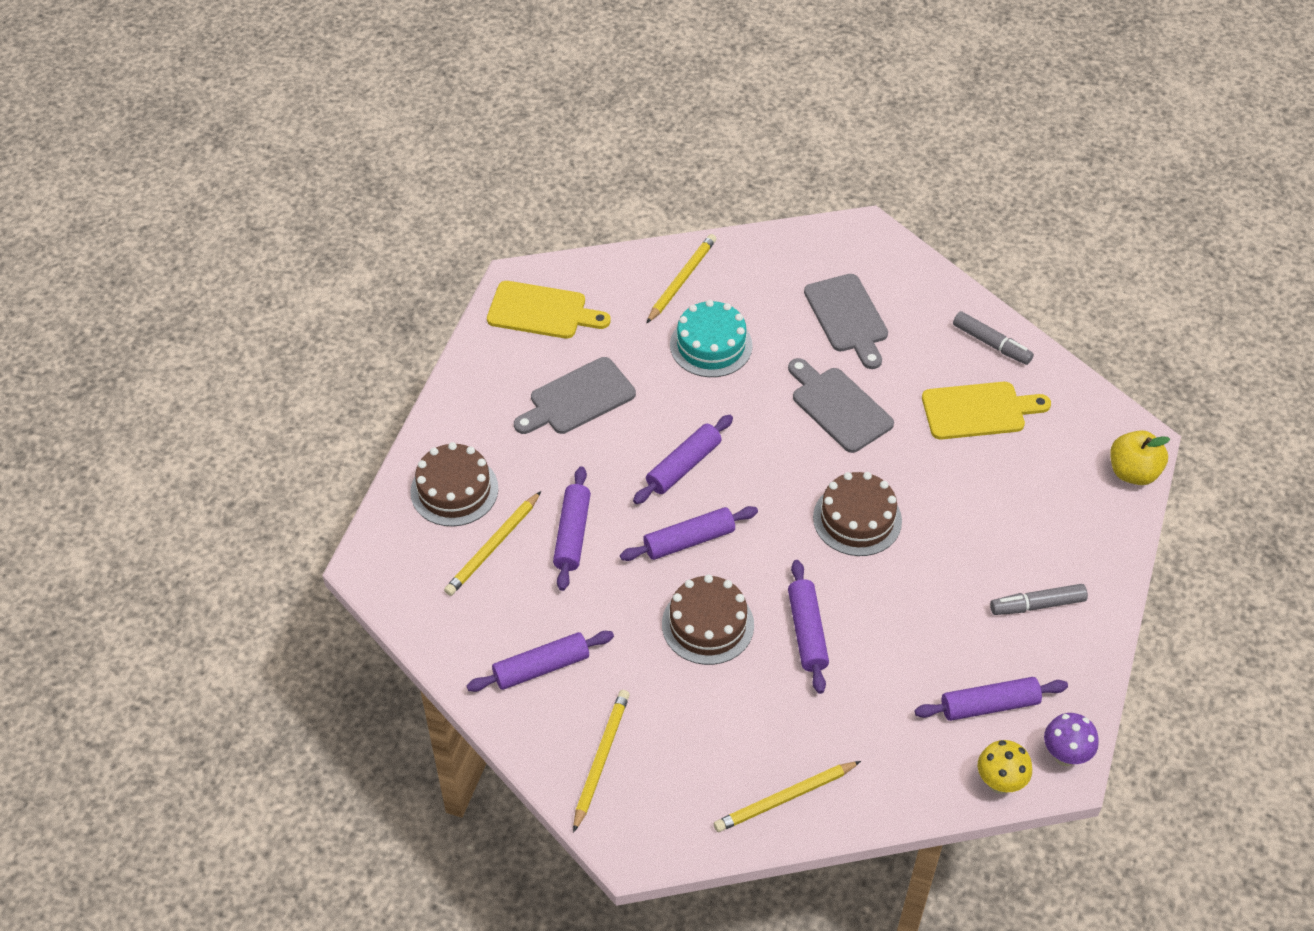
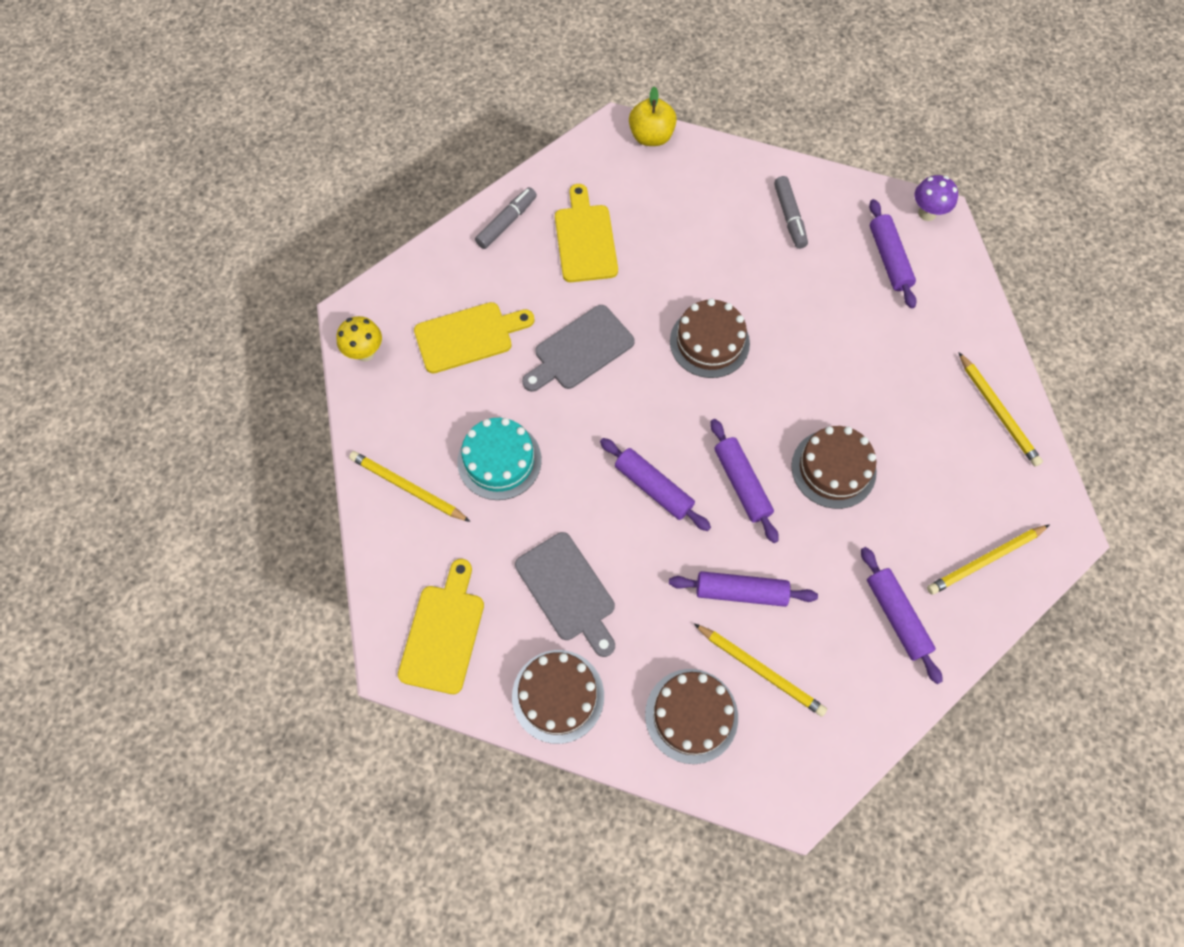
camera: 90 degrees left, 15 degrees up
yellow pencil [573,690,630,833] -> yellow pencil turned 45 degrees counterclockwise [927,525,1049,595]
purple rolling pin [788,560,829,694] -> none
grey cutting board [804,274,888,369] -> yellow cutting board [414,302,535,373]
yellow mushroom [978,740,1032,794] -> yellow mushroom moved to [336,316,382,361]
none -> brown cake [512,650,604,744]

